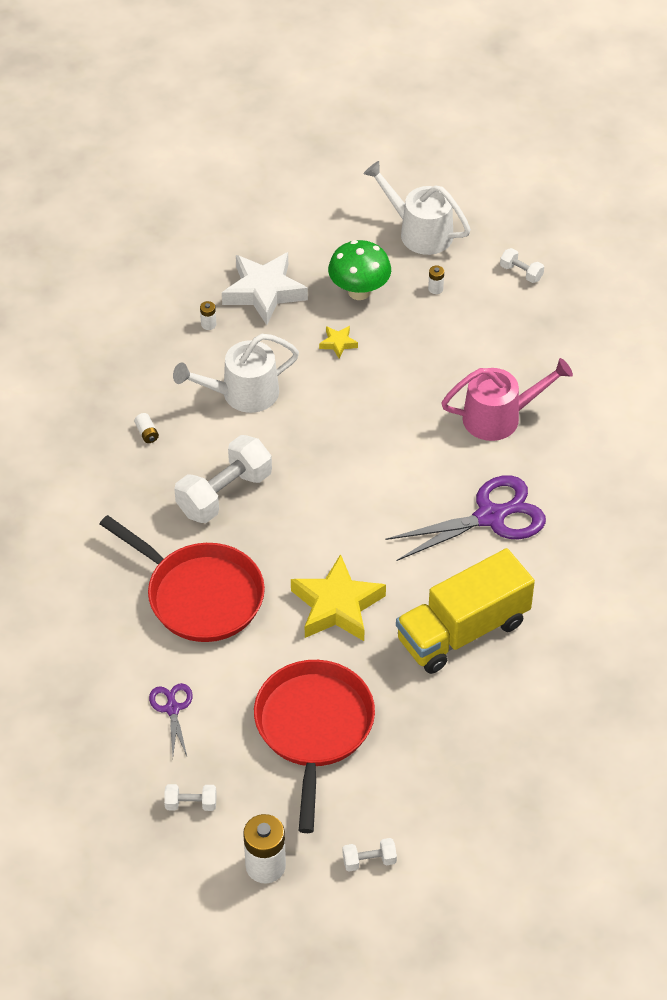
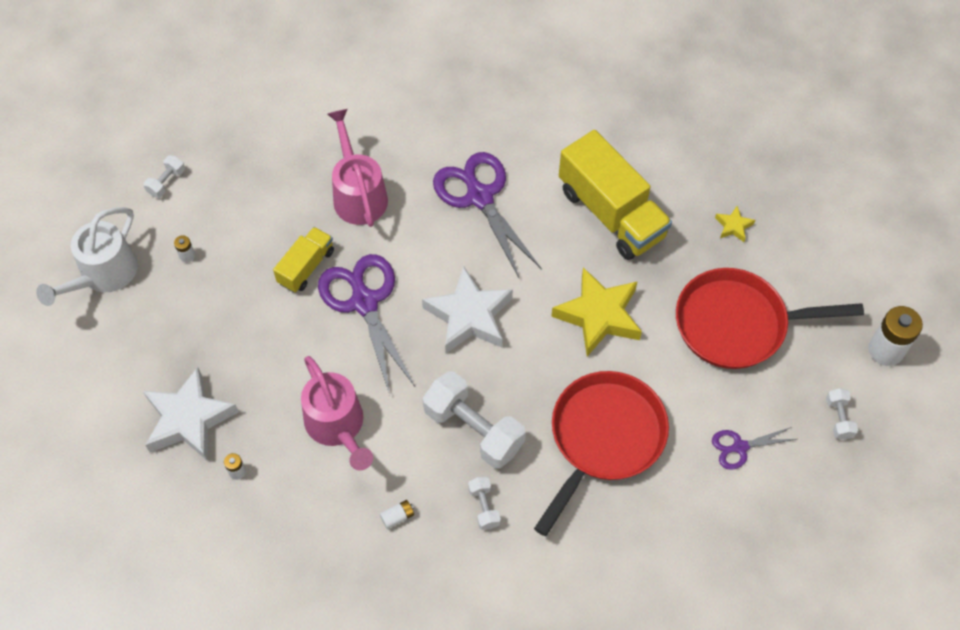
camera: 95 degrees left, 10 degrees up
white watering can [173,334,299,413] -> pink watering can [301,356,373,471]
yellow star [319,326,358,358] -> yellow star moved to [715,206,755,242]
green mushroom [328,240,391,300] -> none
white dumbbell [343,838,397,871] -> white dumbbell moved to [468,477,501,530]
none -> yellow truck [273,227,334,293]
none -> purple scissors [318,254,415,394]
none -> white star [422,266,513,353]

